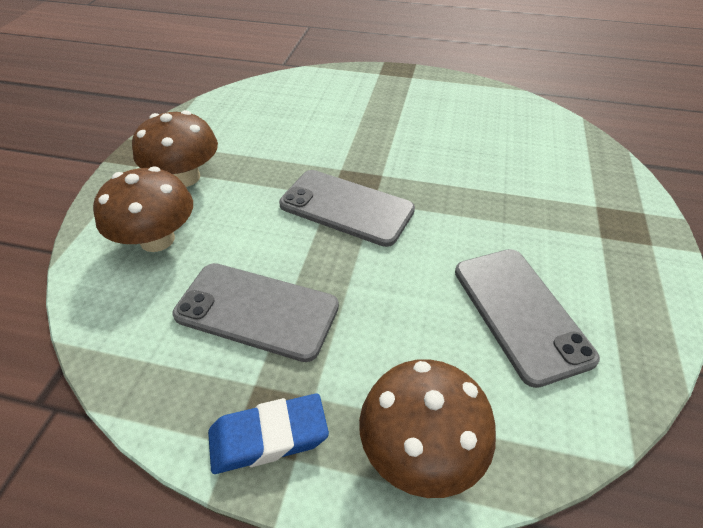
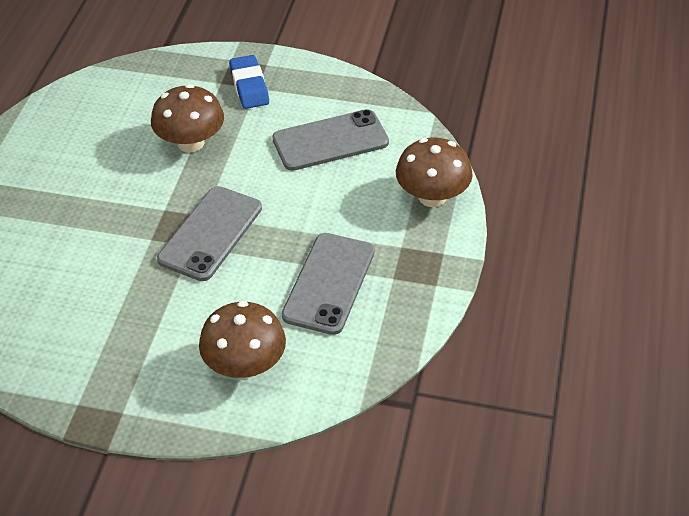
camera: 90 degrees left, 0 degrees up
brown mushroom [132,110,218,187] -> brown mushroom moved to [151,84,224,152]
blue eraser [208,394,329,474] -> blue eraser moved to [229,55,269,109]

